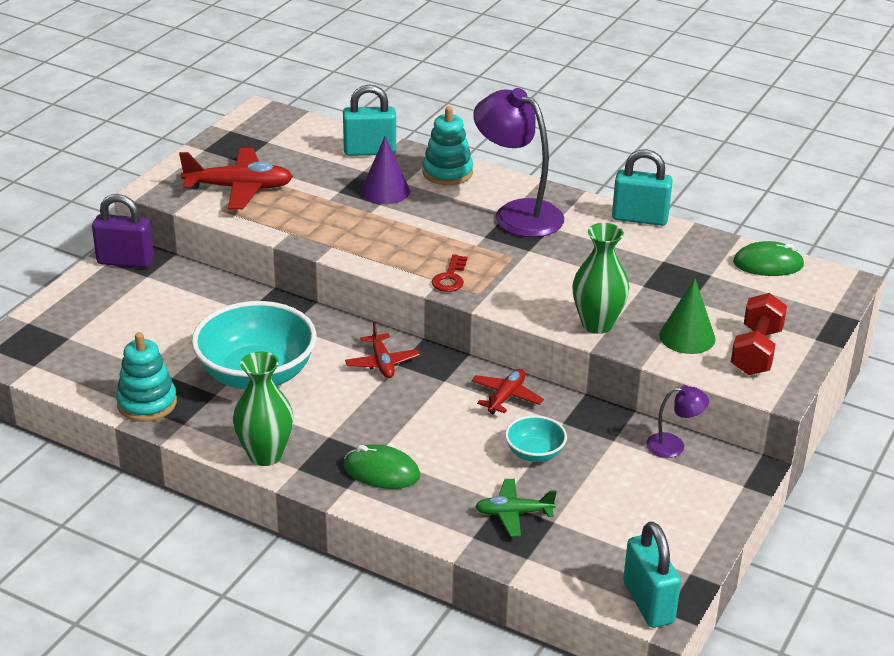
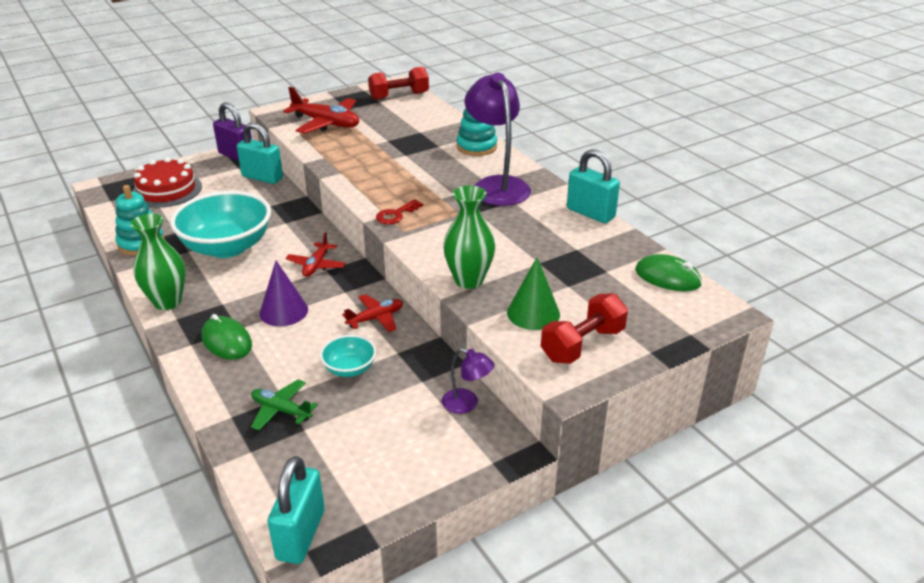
camera: 30 degrees right, 0 degrees up
turquoise padlock [343,85,396,156] -> turquoise padlock moved to [237,123,283,184]
purple cone [361,136,410,204] -> purple cone moved to [260,261,308,326]
none -> red cake [132,157,202,208]
none -> red dumbbell [368,67,429,100]

